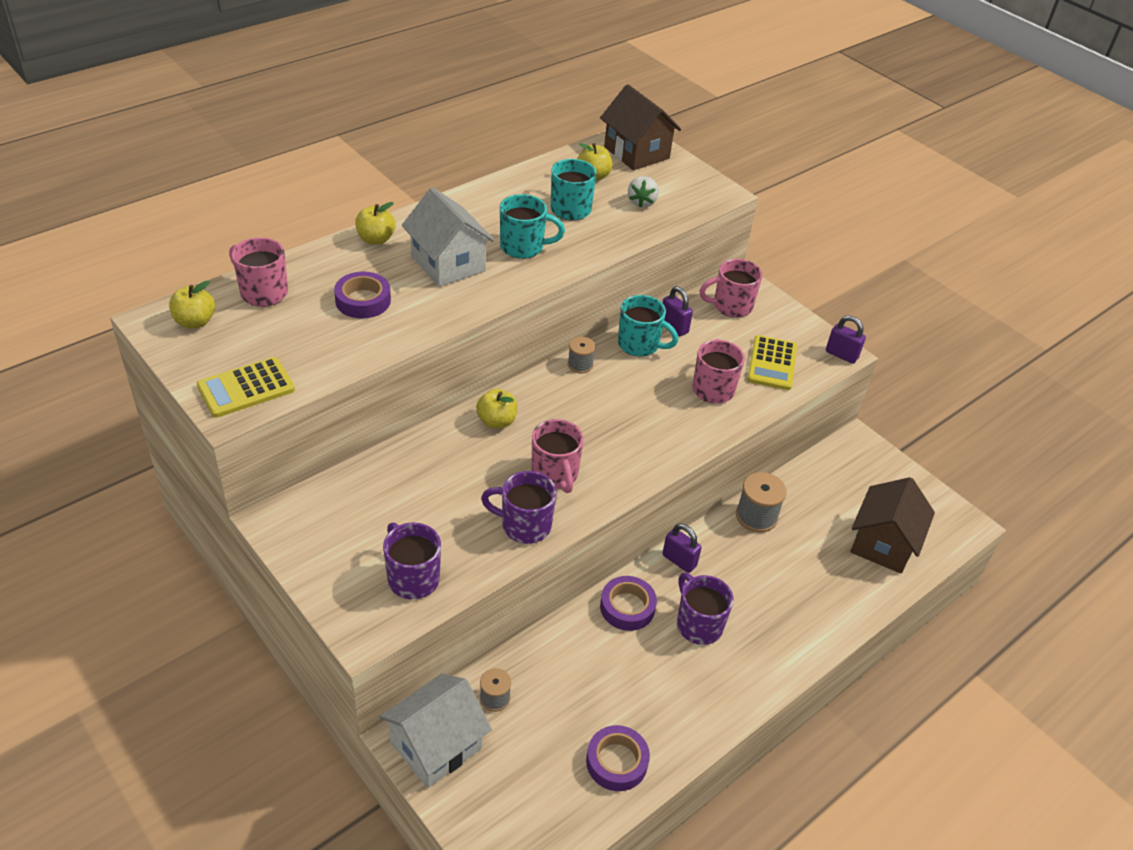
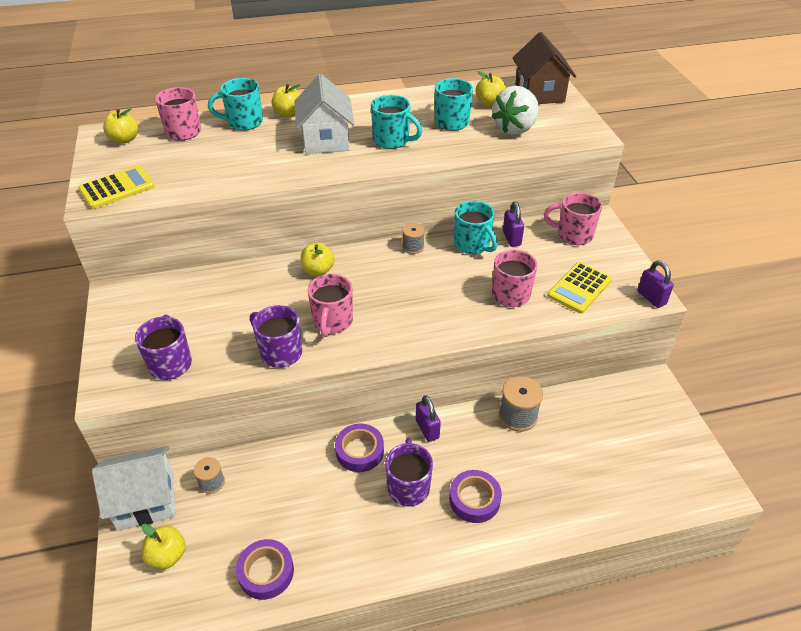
camera: 30 degrees right, 0 degrees up
yellow calculator [197,357,295,418] -> yellow calculator turned 150 degrees clockwise [78,166,155,209]
purple tape [334,272,391,319] -> purple tape moved to [449,470,502,523]
white strawberry [628,176,659,208] -> white strawberry [492,86,539,135], size x1.72
brown house [850,477,935,574] -> none
none -> yellow apple [141,524,186,569]
none -> turquoise mug [208,78,263,130]

